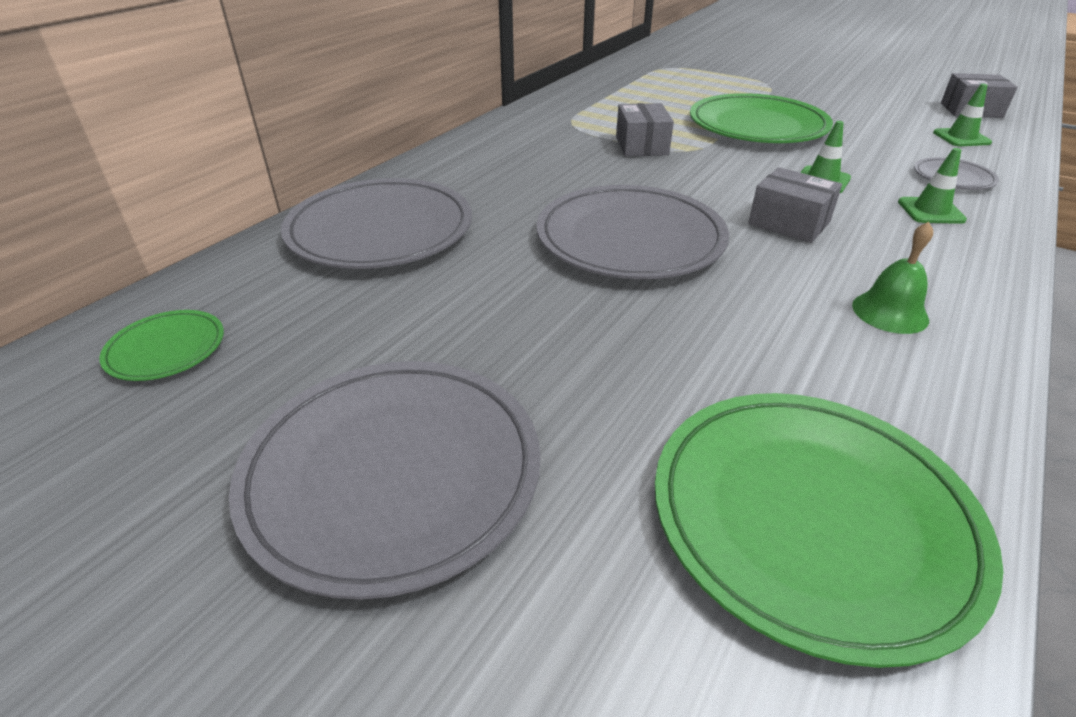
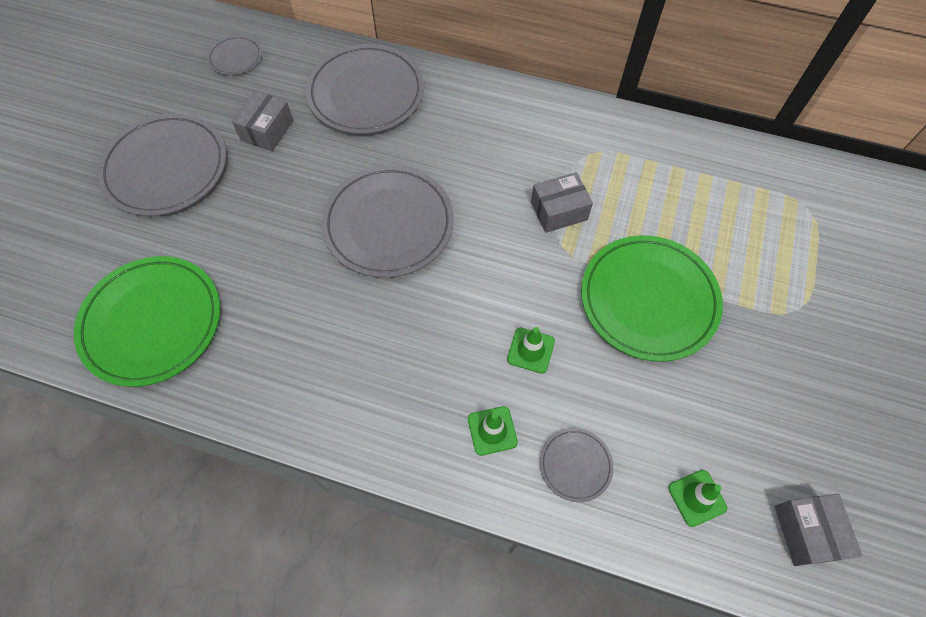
camera: 75 degrees right, 25 degrees up
green plate [99,310,224,381] -> grey plate [207,36,262,75]
grey box [748,167,842,243] -> grey box moved to [232,90,293,151]
green bell [852,222,933,334] -> none

